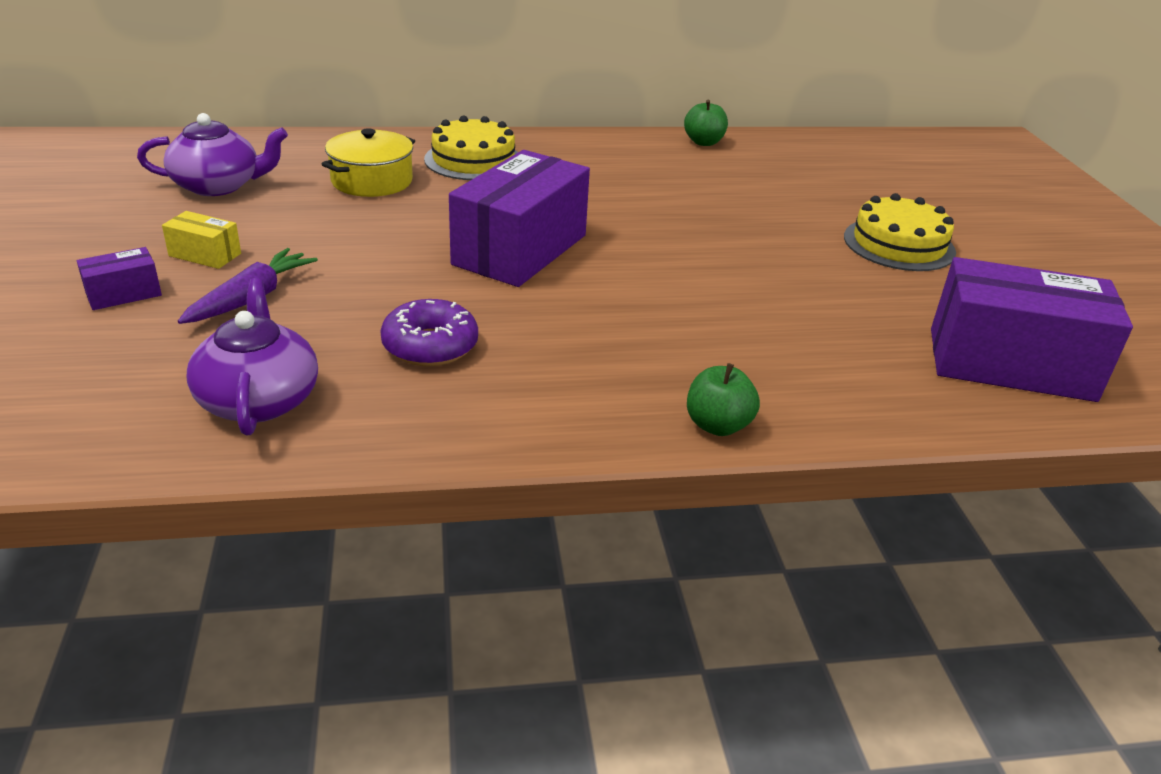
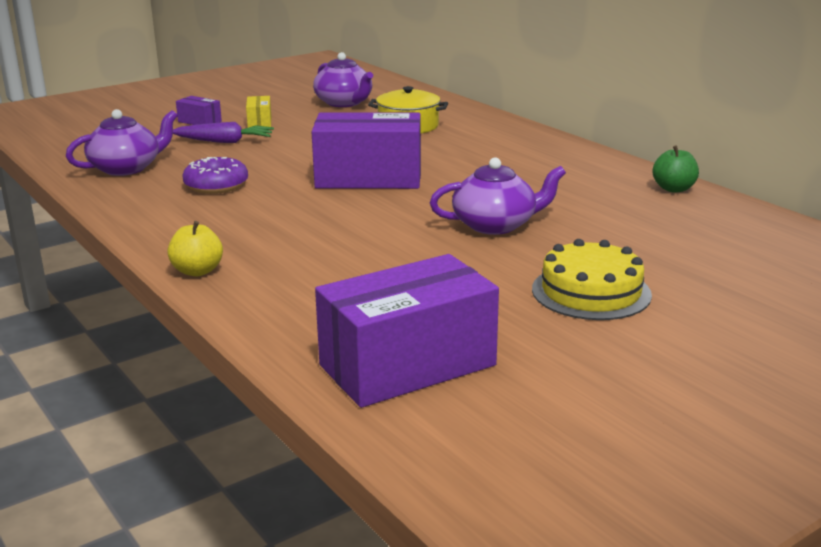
camera: 65 degrees right, 10 degrees down
yellow cake [424,116,518,180] -> none
green apple [687,363,760,436] -> yellow apple [167,221,223,276]
purple box [931,257,1133,402] -> purple box turned 75 degrees clockwise [315,254,499,408]
none -> purple teapot [430,157,566,235]

